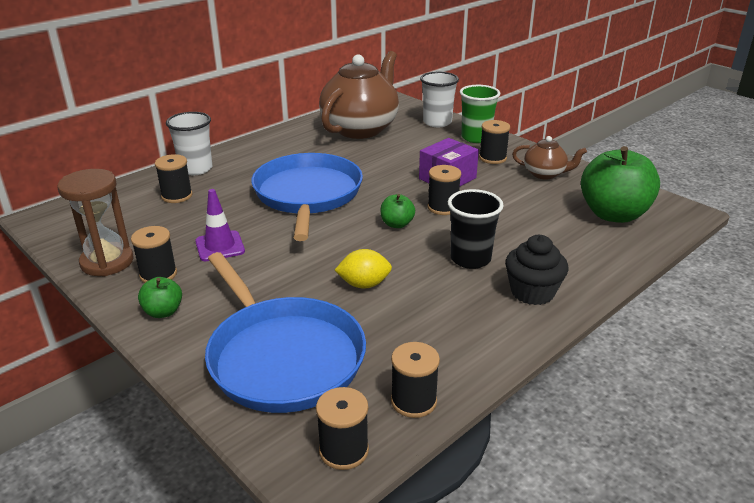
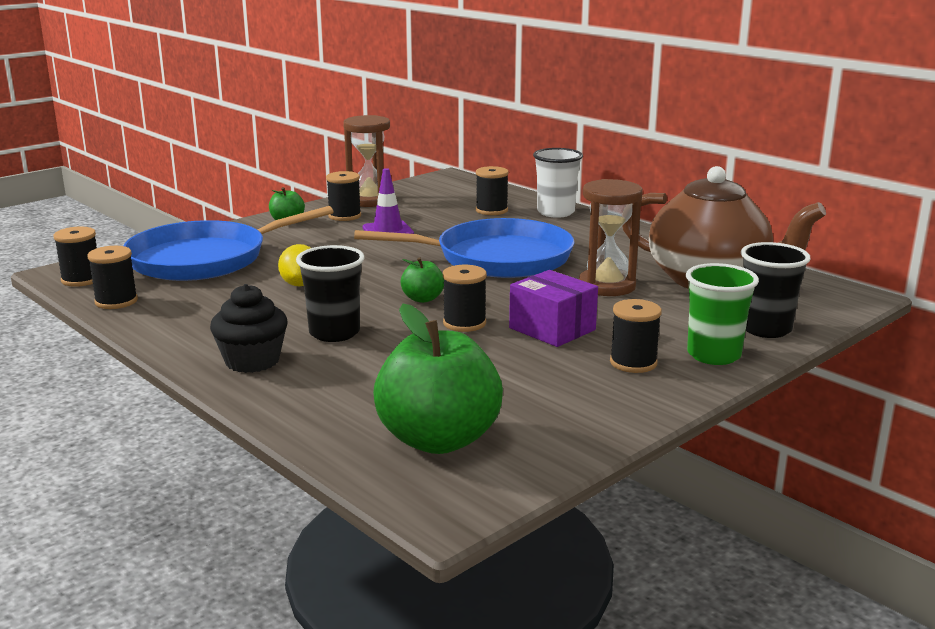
camera: 90 degrees right, 10 degrees down
white cup [420,72,459,127] -> black cup [741,242,810,338]
brown teapot [512,136,587,180] -> none
none -> brown hourglass [579,179,643,296]

